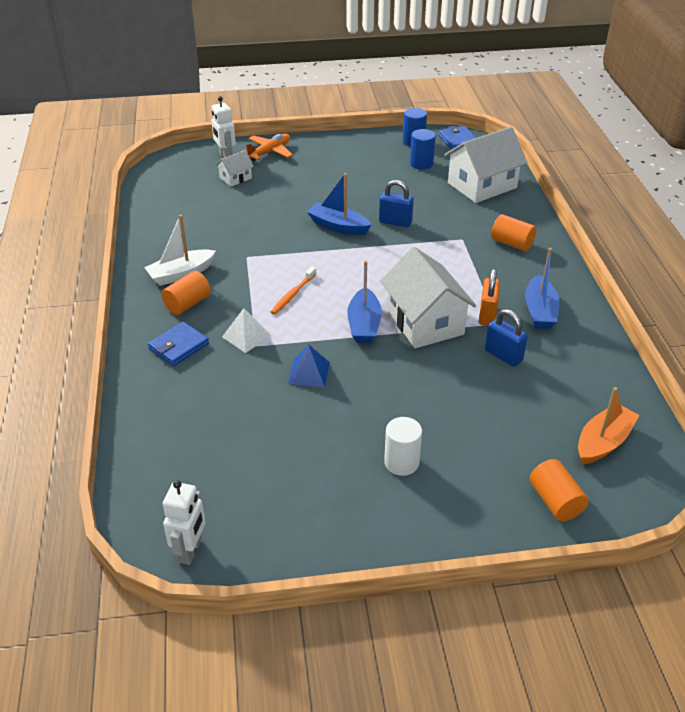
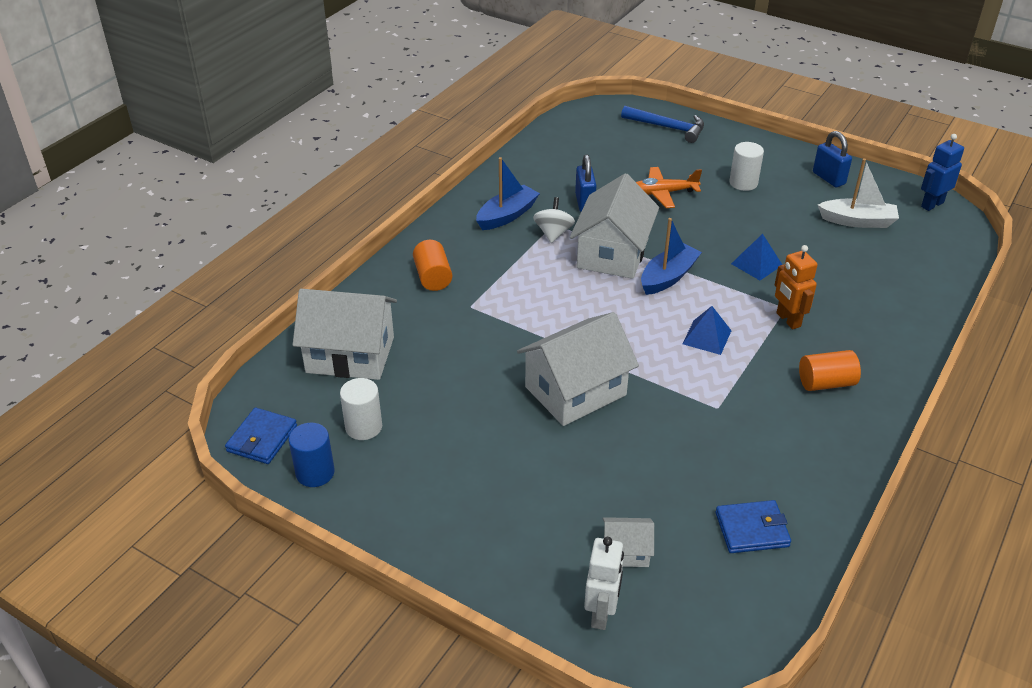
camera: 140 degrees left, 0 degrees up
white boat [144,215,215,286] -> white boat moved to [818,158,899,228]
blue wallet [148,322,209,366] -> blue wallet moved to [715,500,791,553]
white robot [163,480,206,565] -> blue robot [921,134,964,211]
white pyramid [222,308,271,353] -> orange robot [775,245,818,329]
orange plane [243,134,293,161] -> orange plane moved to [636,167,702,208]
orange toothbrush [271,267,317,315] -> blue pyramid [682,306,731,355]
blue boat [307,173,372,235] -> white house [517,312,639,426]
blue padlock [379,180,414,227] -> blue padlock moved to [813,131,852,187]
blue cylinder [410,129,436,170] -> white cylinder [340,378,382,440]
orange padlock [479,269,500,326] -> white spinning top [533,197,575,243]
orange cylinder [530,459,589,521] -> blue hammer [621,106,704,143]
orange boat [578,387,640,465] -> none

